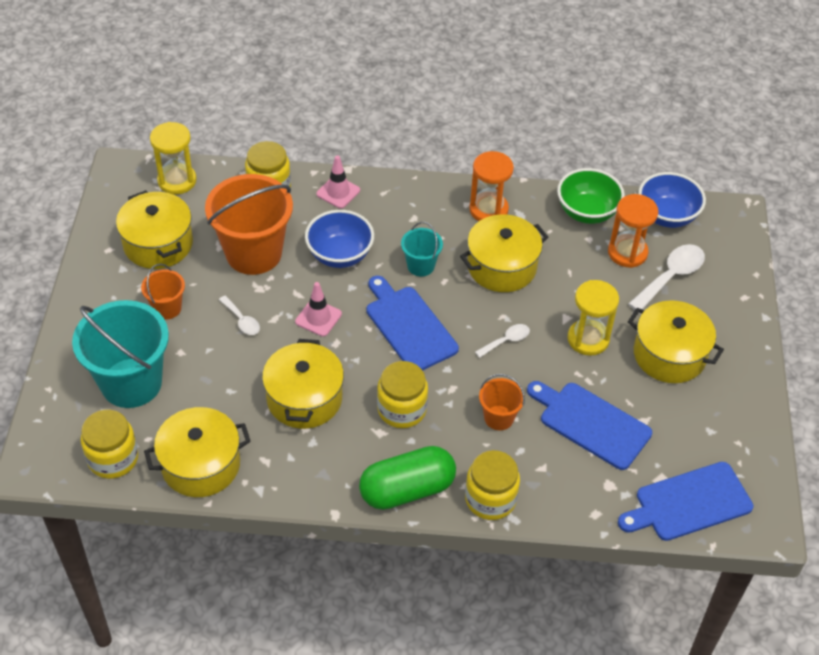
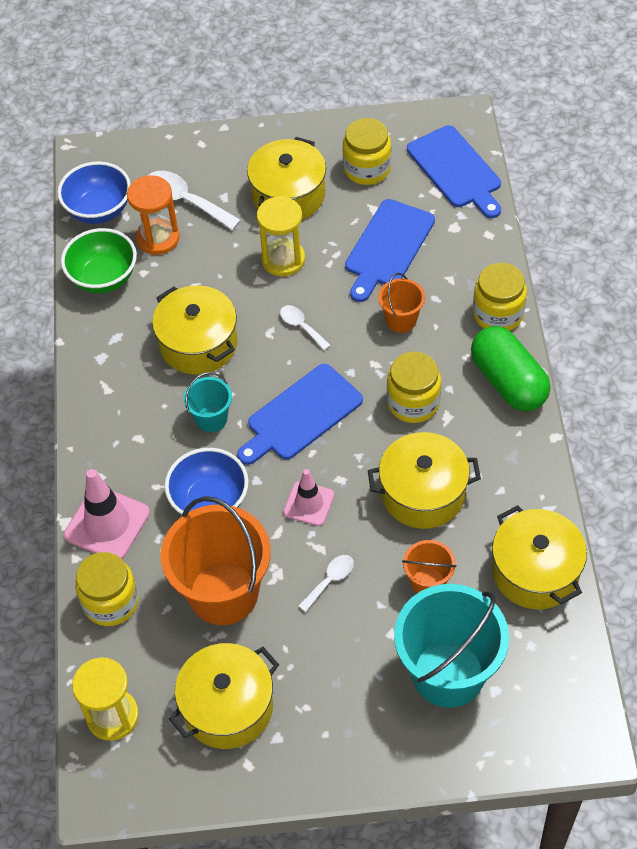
camera: 95 degrees left, 5 degrees up
yellow jar [81,410,138,479] -> yellow jar moved to [343,118,391,185]
orange bucket [141,264,185,319] -> orange bucket moved to [402,540,457,594]
pink traffic cone [316,155,360,209] -> pink traffic cone [64,469,150,559], size x1.58
orange hourglass [469,151,514,221] -> none

